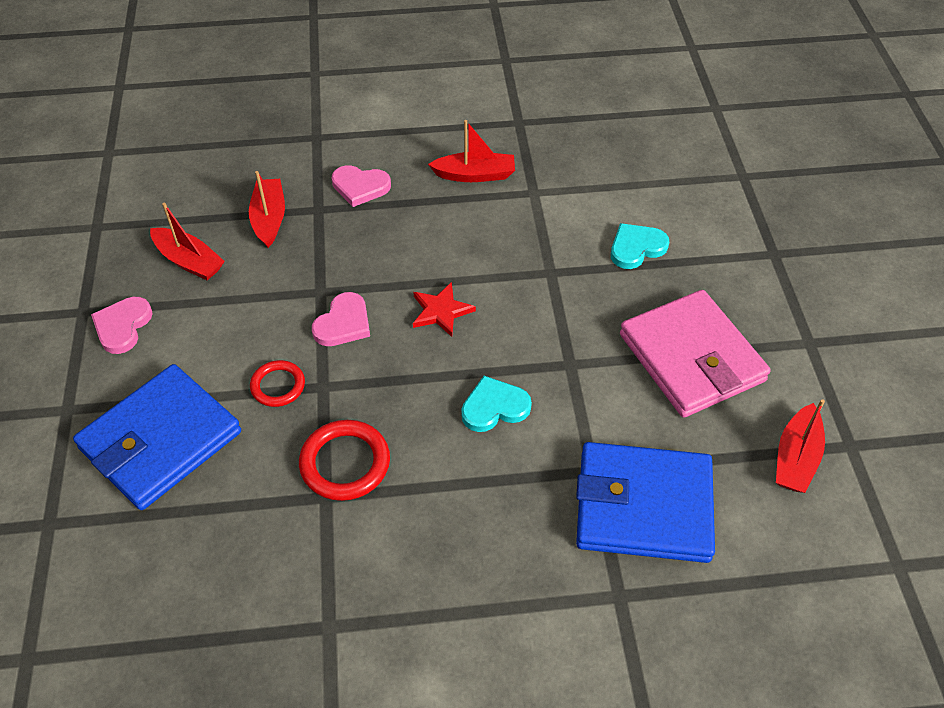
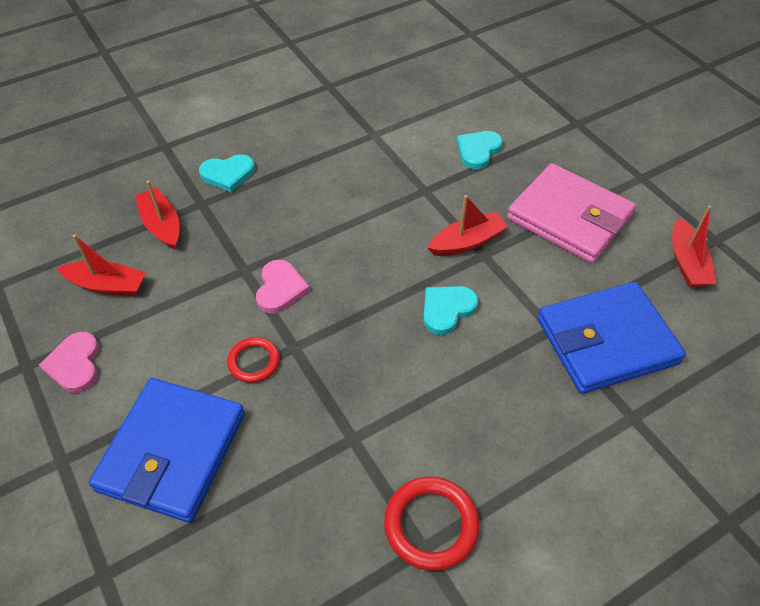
camera: 25 degrees left, 0 degrees up
red ring [299,420,390,501] -> red ring moved to [384,476,479,571]
pink heart [331,165,391,207] -> turquoise heart [199,154,255,192]
red star [413,282,476,337] -> none
red boat [428,120,515,182] -> red boat moved to [427,195,508,256]

